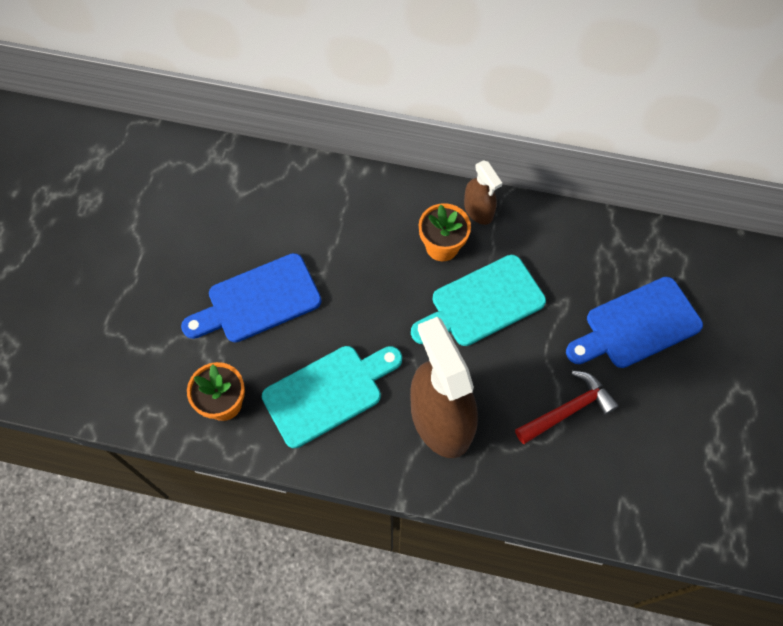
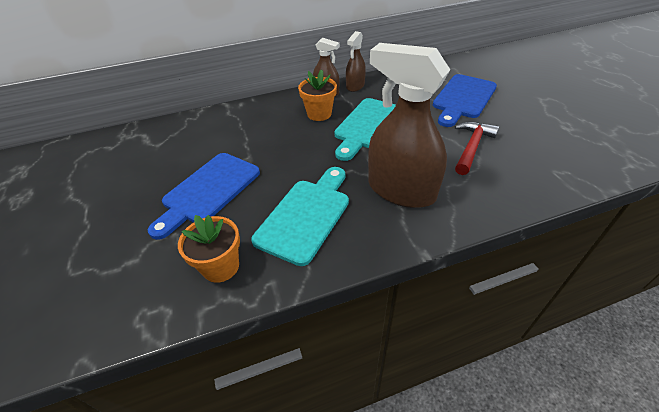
camera: 30 degrees left, 20 degrees down
none -> brown spray bottle [346,31,366,92]

